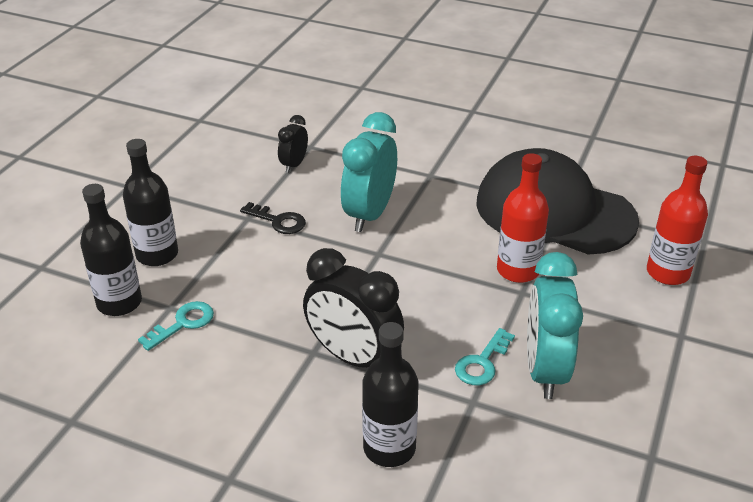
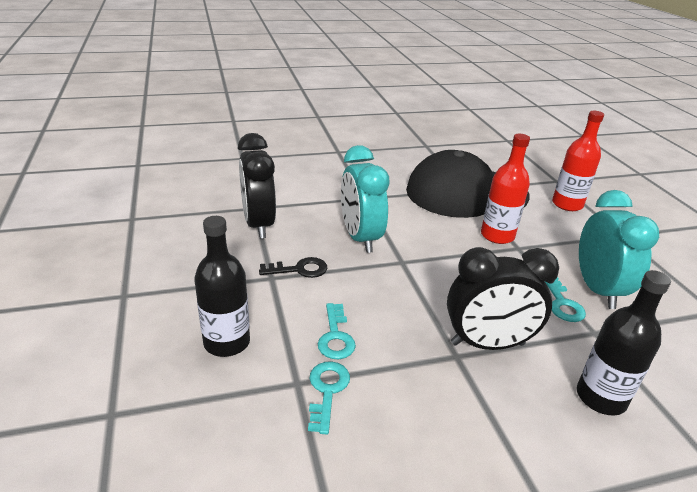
camera: 40 degrees left, 5 degrees down
black bottle [80,184,142,316] -> none
black clock [278,115,308,173] -> black clock [238,133,276,238], size x1.90
turquoise clock [527,252,583,399] -> turquoise clock turned 150 degrees counterclockwise [579,190,659,309]
none -> turquoise key [318,303,356,359]

